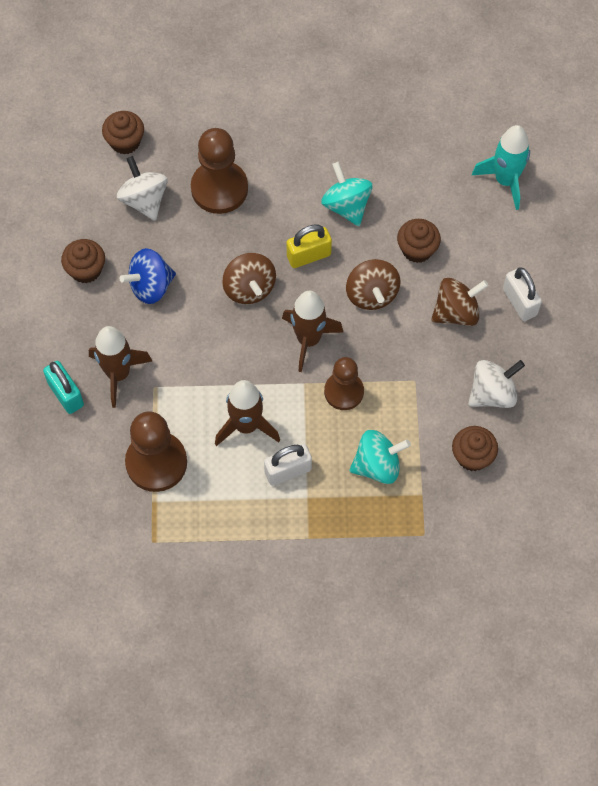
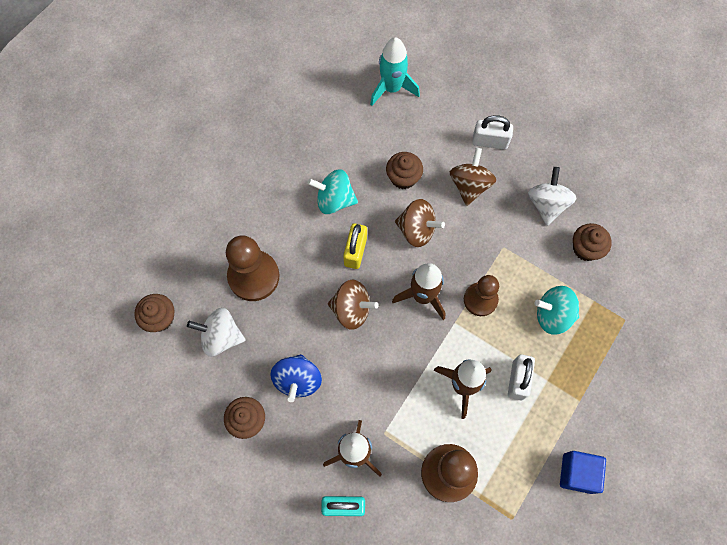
camera: 55 degrees left, 5 degrees up
turquoise spinning top [349,430,411,484] -> turquoise spinning top turned 105 degrees counterclockwise [534,286,579,335]
none -> blue cube [560,451,606,494]

